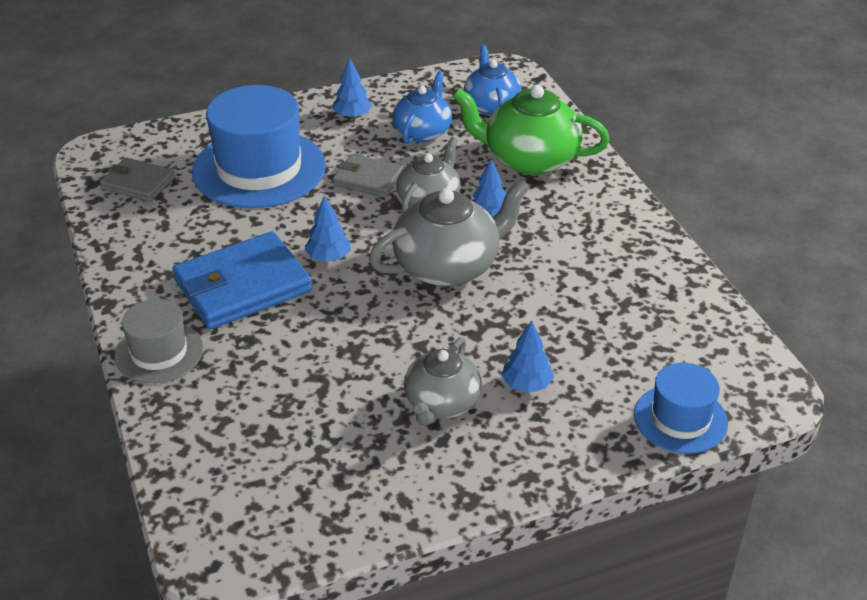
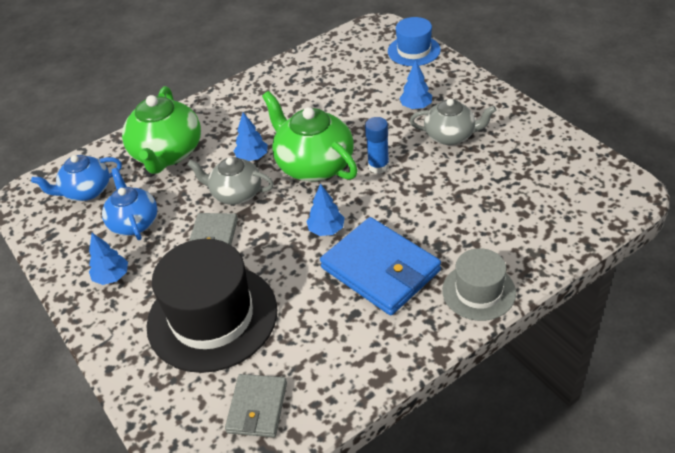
camera: 100 degrees left, 5 degrees up
blue hat [192,85,326,208] -> black hat [146,239,277,373]
grey teapot [369,179,530,286] -> green teapot [262,91,358,181]
blue teapot [393,71,452,144] -> blue teapot turned 60 degrees clockwise [102,168,157,240]
none -> blue glue stick [365,117,389,174]

